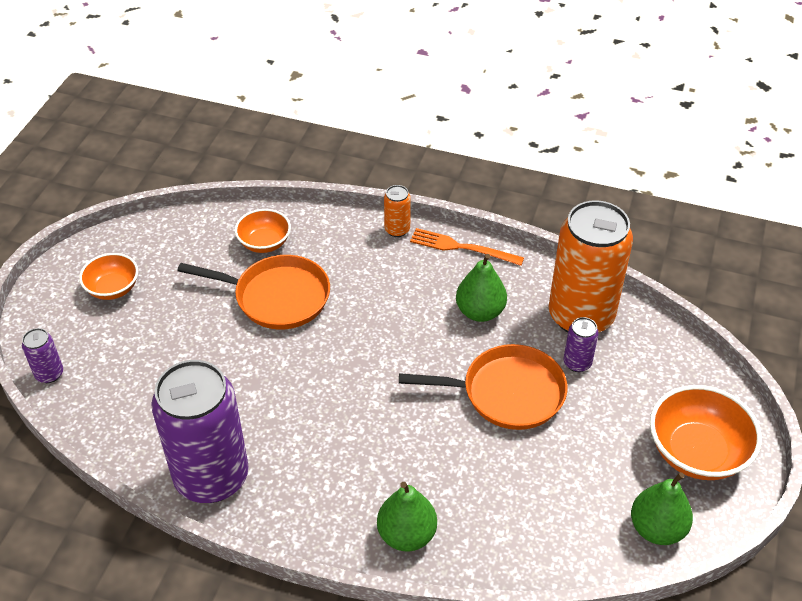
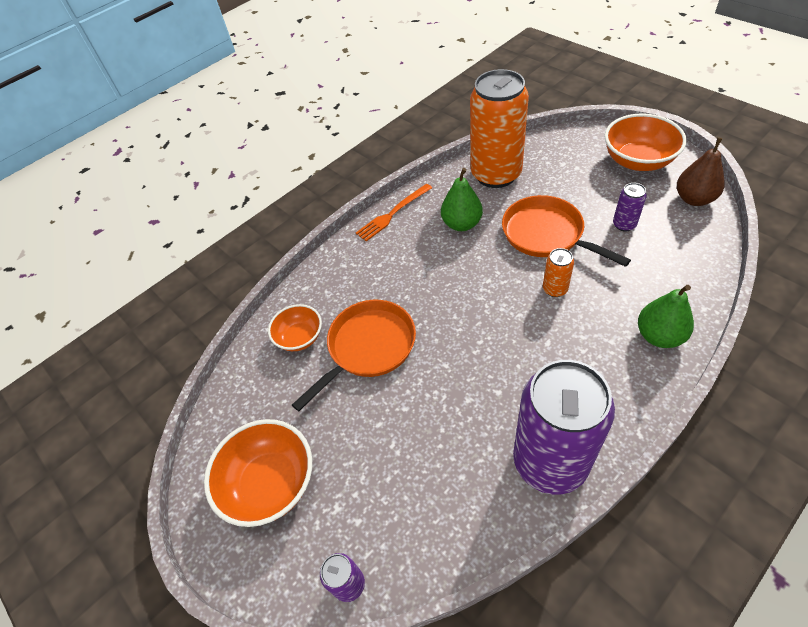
camera: 55 degrees left, 5 degrees up
orange bowl [79,253,138,300] -> orange bowl [204,419,312,527], size x1.65
orange can [384,185,411,237] -> orange can moved to [543,248,574,297]
orange pan [399,344,567,430] -> orange pan turned 75 degrees counterclockwise [502,195,631,267]
purple can [564,317,599,372] -> purple can moved to [613,183,647,231]
green pear [631,472,693,545] -> brown pear [677,137,725,206]

